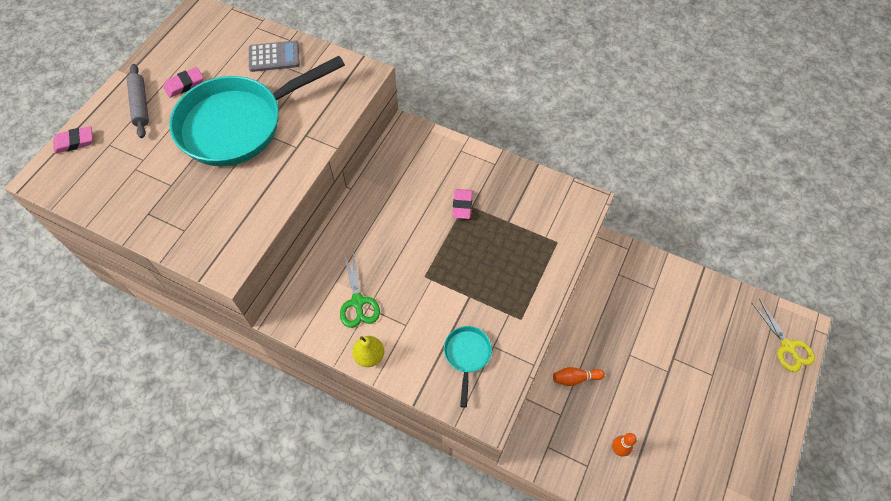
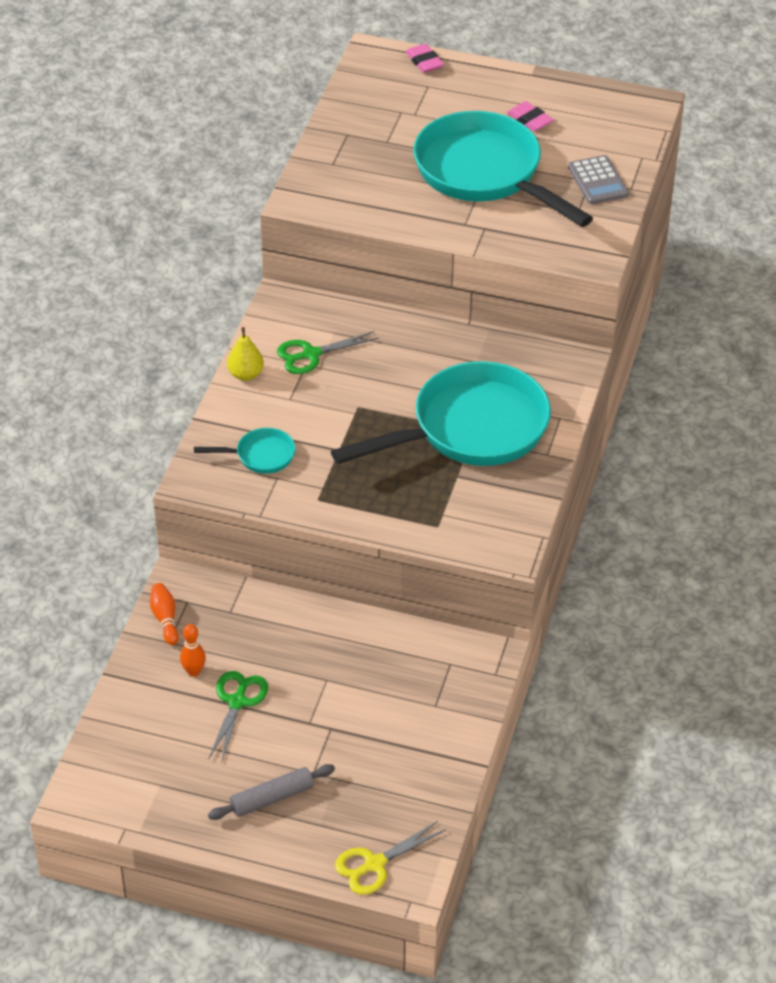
camera: 80 degrees right, 15 degrees down
grey rolling pin [127,64,149,138] -> grey rolling pin moved to [208,764,335,820]
pink eraser [452,189,473,219] -> turquoise pan [331,361,551,466]
orange bowling pin [553,367,605,386] -> orange bowling pin moved to [150,583,179,645]
none -> green scissors [208,671,268,761]

